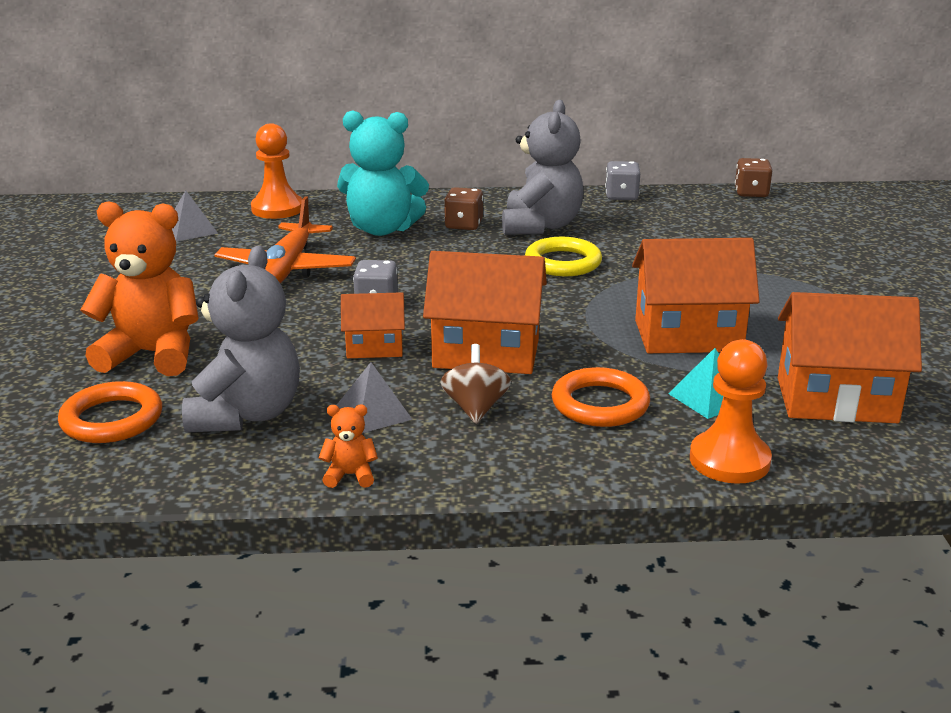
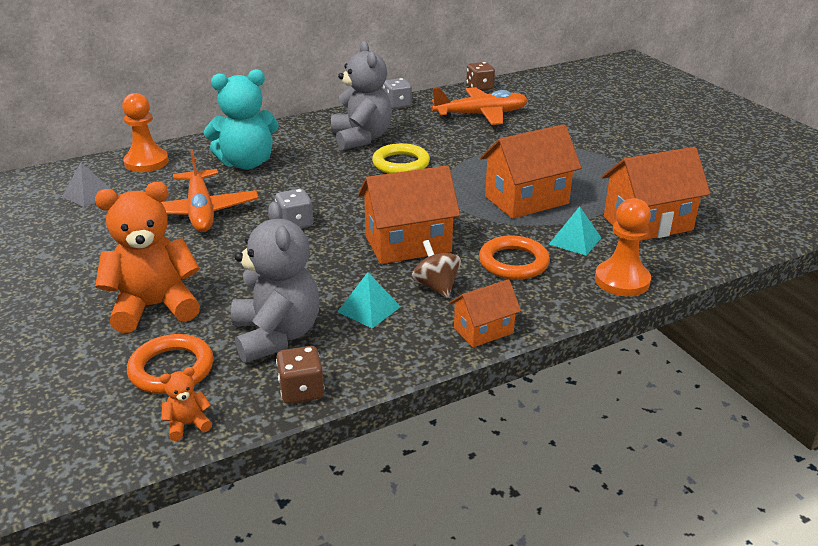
camera: 25 degrees left, 5 degrees up
orange teddy bear [319,405,378,488] -> orange teddy bear moved to [160,367,212,441]
grey pyramid [337,362,413,433] -> turquoise pyramid [337,272,401,328]
orange house [341,292,405,358] -> orange house moved to [450,279,521,347]
brown dice [444,187,483,230] -> brown dice moved to [276,346,325,404]
none -> orange plane [432,87,528,125]

